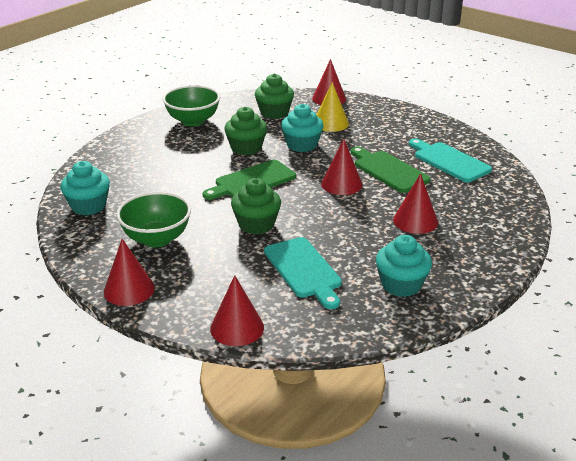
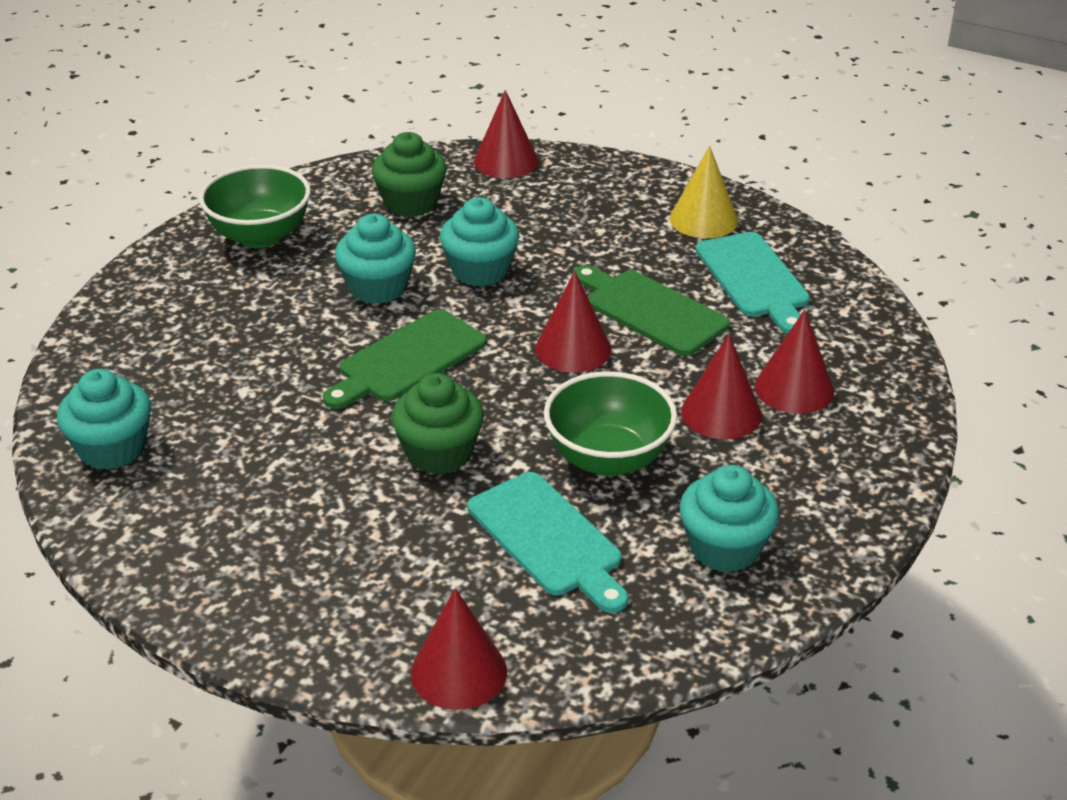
camera: 10 degrees left, 5 degrees up
red cone [104,239,155,306] -> red cone moved to [755,310,834,414]
green bowl [116,192,191,248] -> green bowl moved to [544,371,677,476]
green cupcake [224,107,267,155] -> turquoise cupcake [335,213,416,304]
yellow cone [317,82,349,132] -> yellow cone moved to [670,146,738,238]
turquoise cutting board [409,138,492,182] -> turquoise cutting board turned 150 degrees counterclockwise [695,232,810,334]

